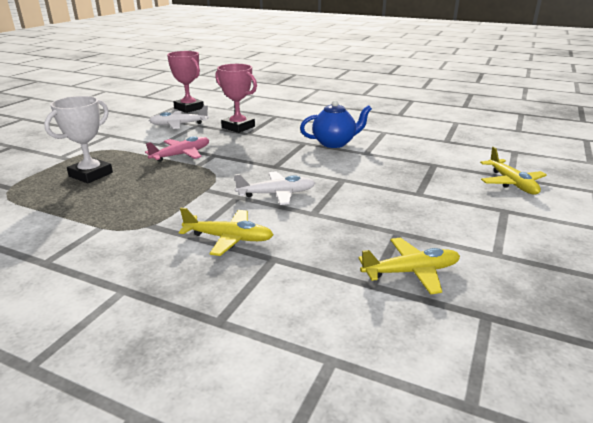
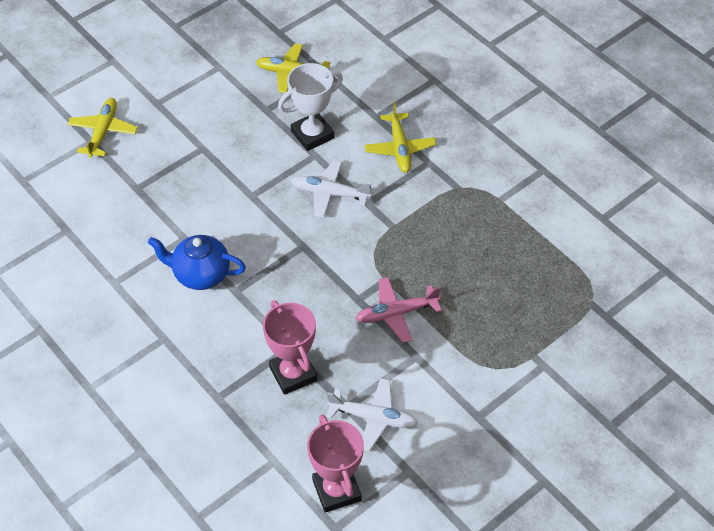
camera: 155 degrees left, 25 degrees up
white trophy [44,96,113,183] -> white trophy moved to [278,63,343,151]
yellow plane [179,208,273,256] -> yellow plane turned 135 degrees counterclockwise [364,102,436,173]

